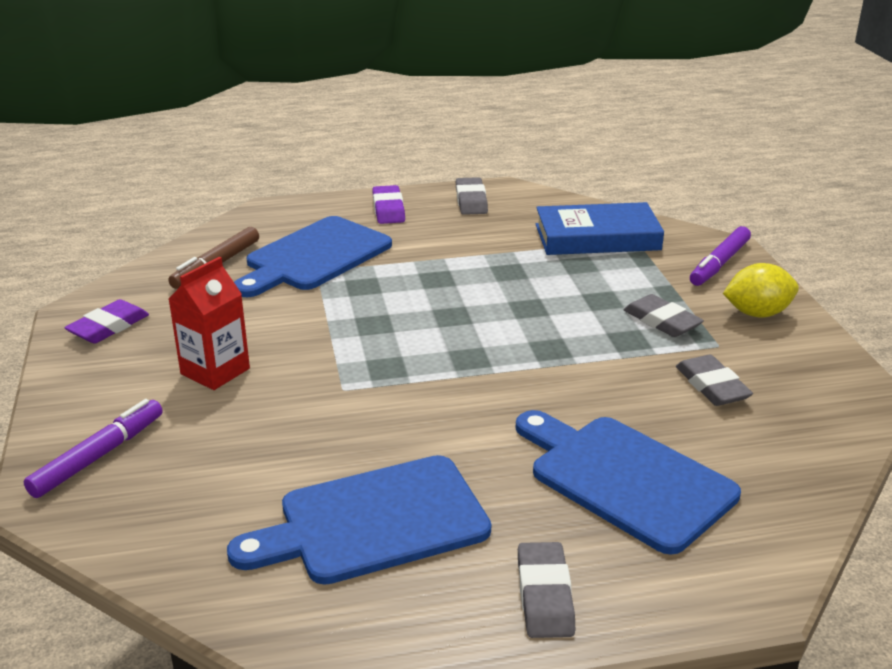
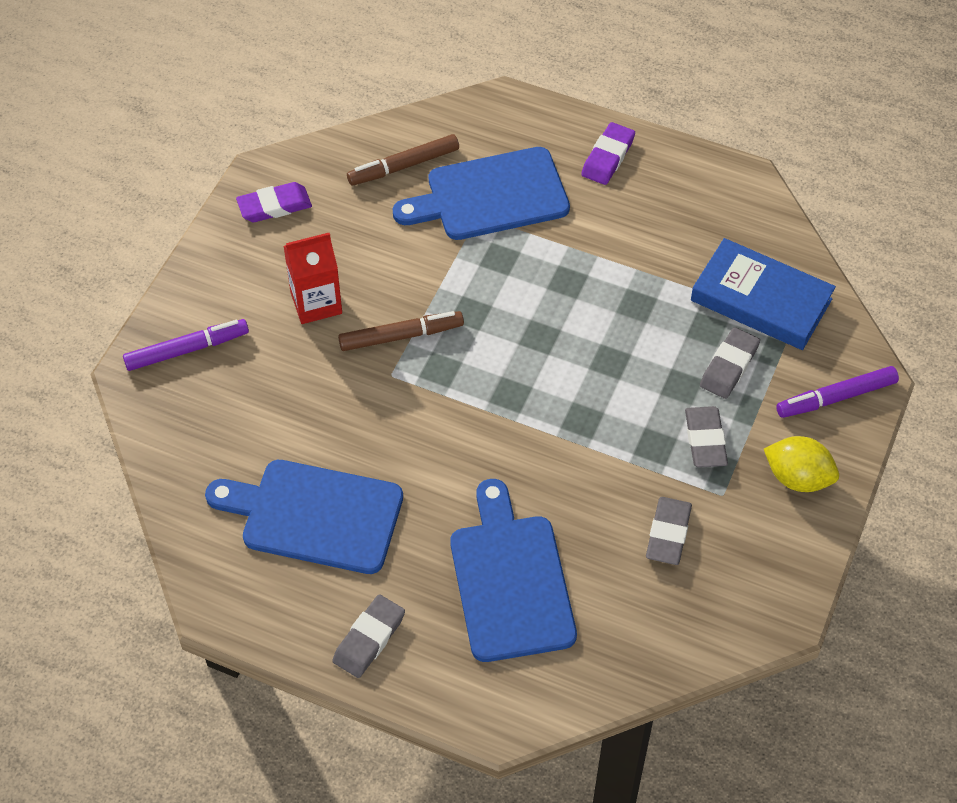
camera: 35 degrees right, 25 degrees up
grey eraser [456,177,488,215] -> grey eraser moved to [700,327,760,399]
none -> brown marker [338,311,464,351]

